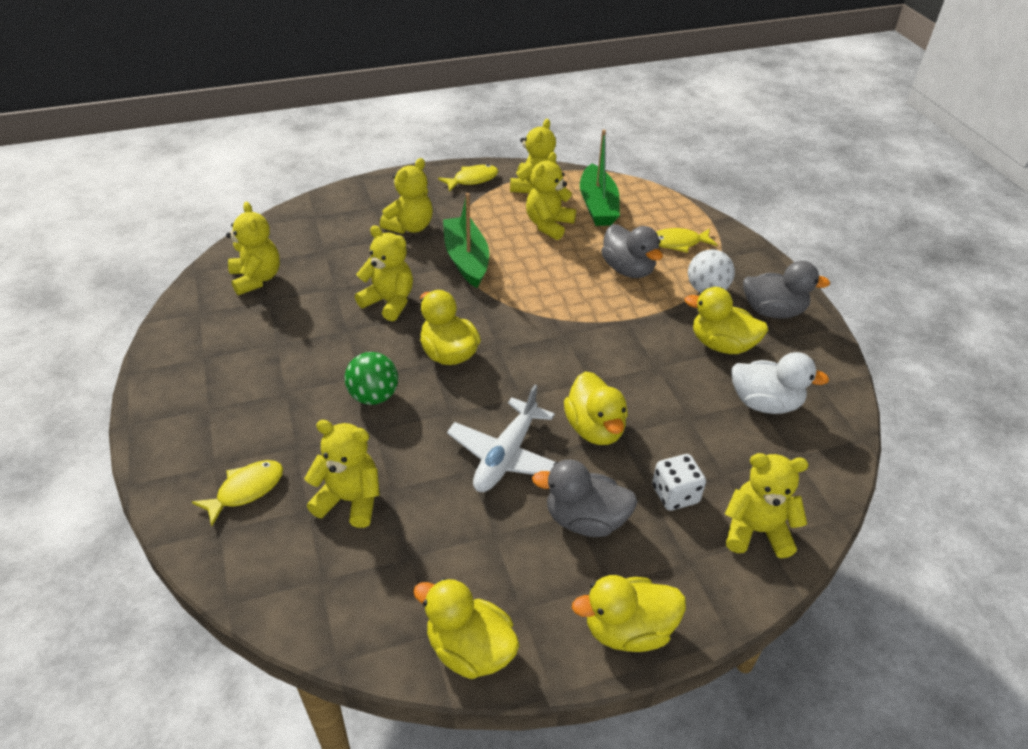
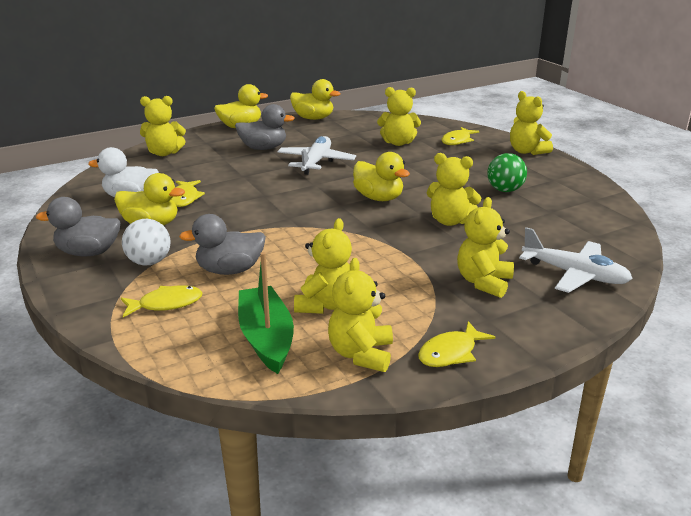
camera: 170 degrees right, 15 degrees down
yellow teddy bear [226,202,280,295] -> yellow teddy bear moved to [510,91,553,155]
green ball [345,352,398,405] -> green ball moved to [487,153,527,192]
green boat [443,193,489,288] -> none
yellow duck [564,371,628,445] -> none
grey duck [601,224,663,278] -> grey duck turned 60 degrees counterclockwise [179,214,266,275]
white dice [652,454,706,511] -> none
none -> yellow fish [172,180,205,207]
none -> white plane [519,227,633,293]

